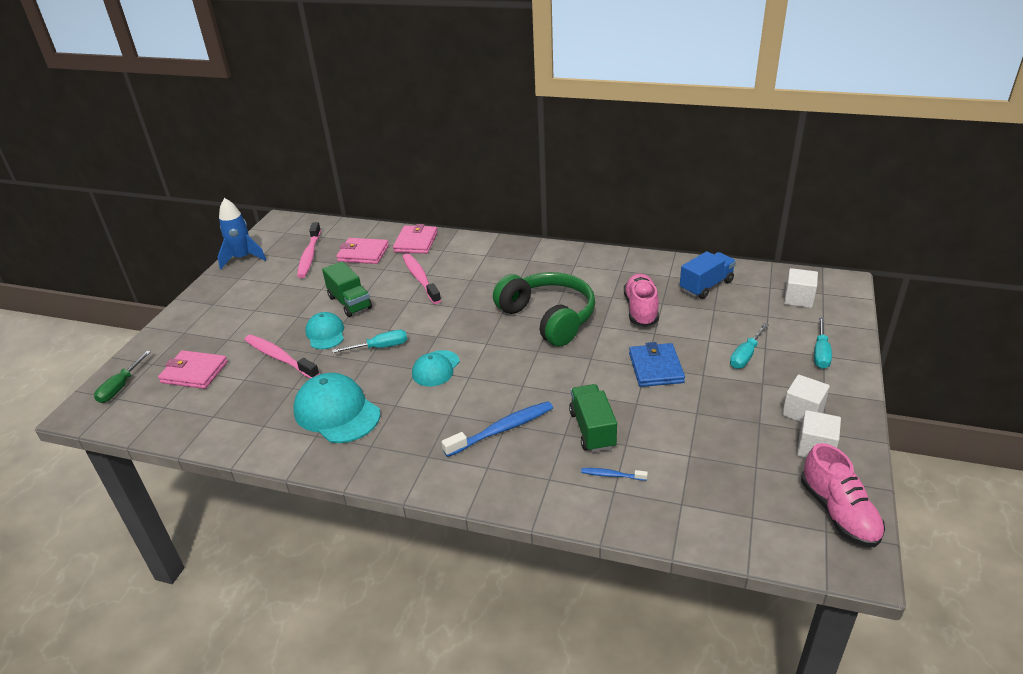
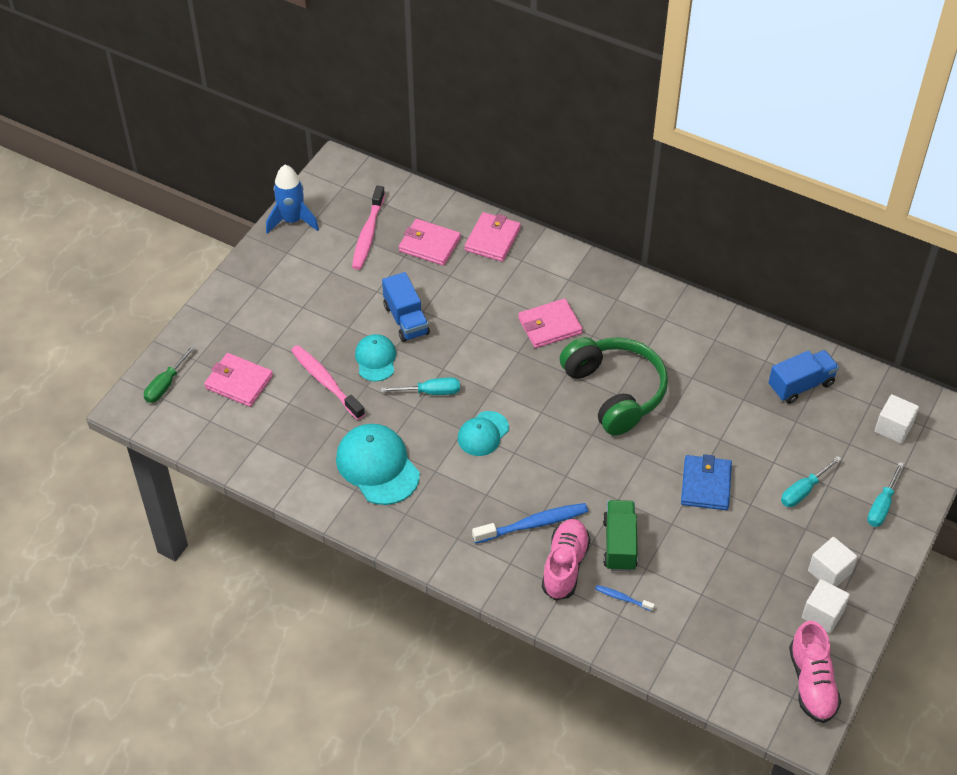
camera: 10 degrees right, 15 degrees up
green truck [322,261,372,317] -> blue truck [382,272,430,342]
pink toothbrush [402,253,441,304] -> none
pink shoe [624,274,659,327] -> pink shoe moved to [542,519,590,600]
none -> pink wallet [518,298,583,348]

